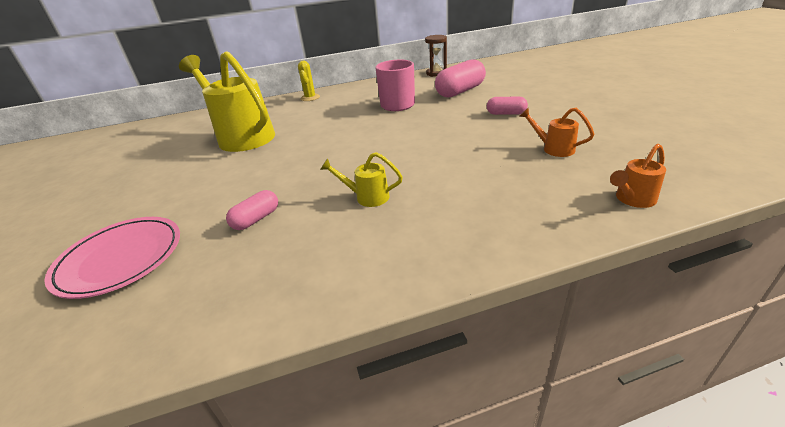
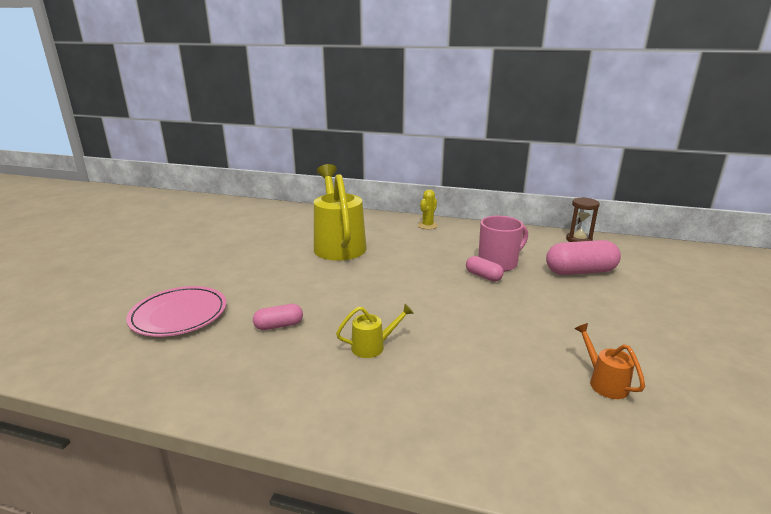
camera: 30 degrees right, 10 degrees down
yellow watering can [320,152,403,207] -> yellow watering can turned 120 degrees clockwise [336,304,414,358]
pink capsule [487,97,528,115] -> pink capsule moved to [466,256,504,282]
orange watering can [610,144,666,208] -> none

